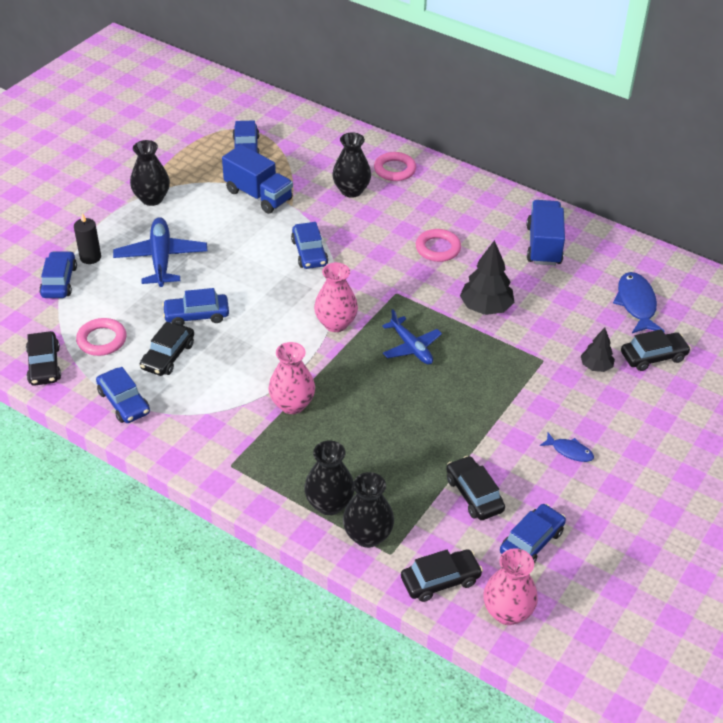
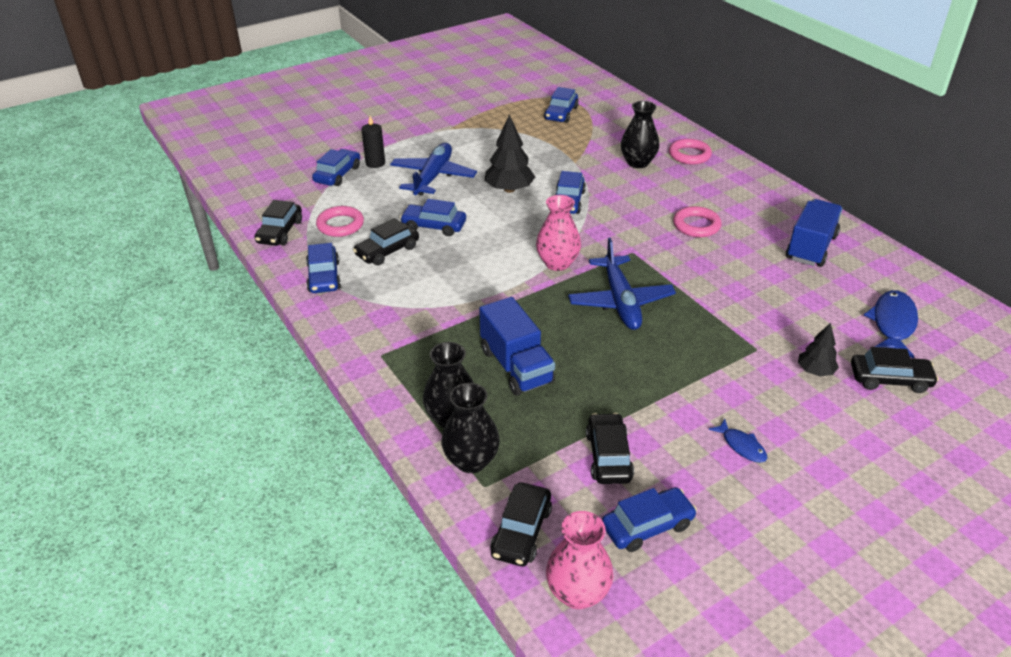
camera: 25 degrees right, 5 degrees down
black vase [130,140,170,206] -> none
blue truck [222,145,293,214] -> blue truck moved to [479,297,555,396]
pink vase [268,342,315,414] -> none
blue plane [382,309,442,365] -> blue plane [568,238,676,330], size x1.51
black car [401,549,483,602] -> black car turned 105 degrees clockwise [490,482,552,566]
black tree [460,240,515,315] -> black tree moved to [485,114,535,193]

